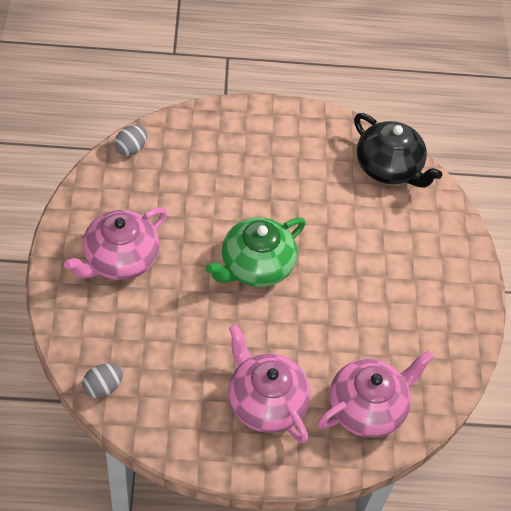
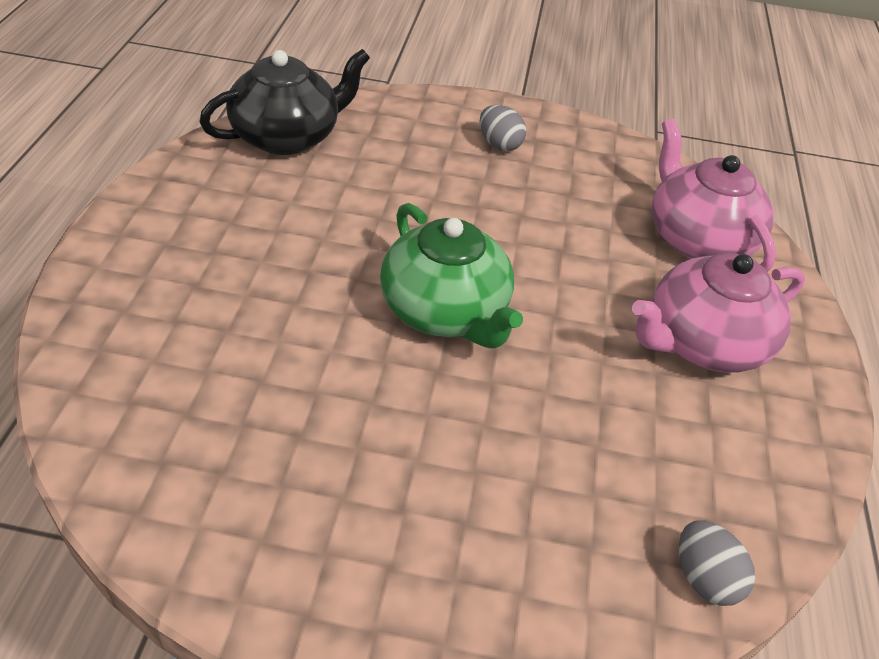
camera: 80 degrees left, 10 degrees down
pink teapot [64,207,167,280] -> none
grey egg [115,125,147,156] -> grey egg moved to [480,105,526,151]

